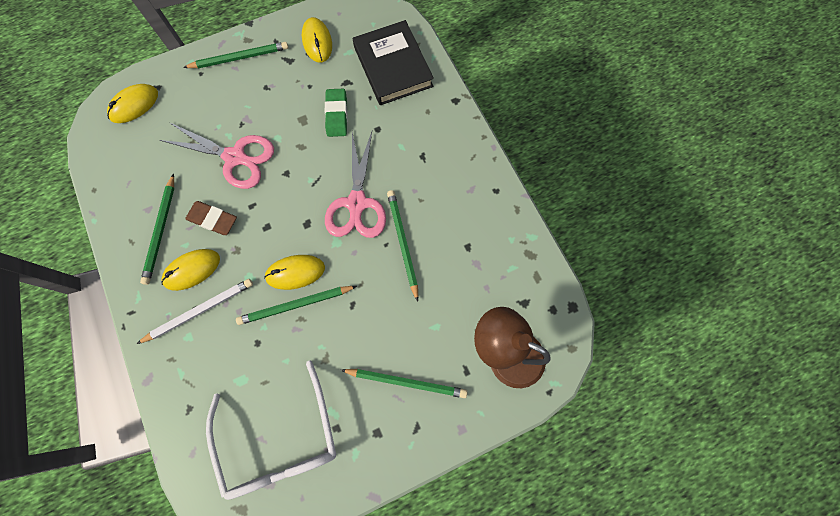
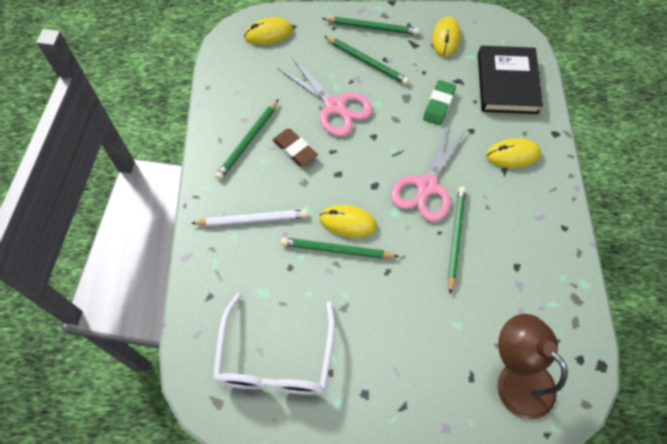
camera: 25 degrees right, 10 degrees down
yellow mouse [161,249,220,291] -> yellow mouse moved to [486,138,541,168]
green pencil [341,369,467,398] -> green pencil moved to [324,36,409,85]

